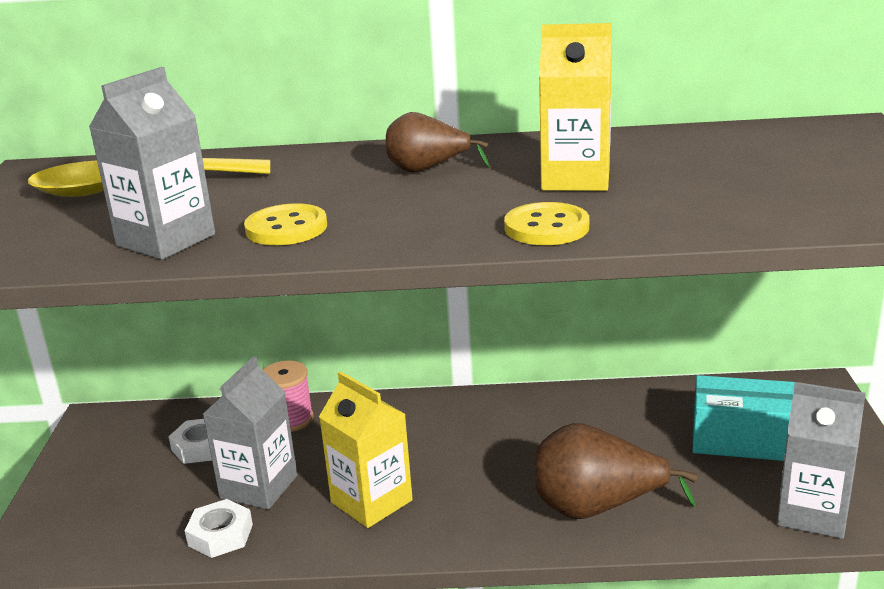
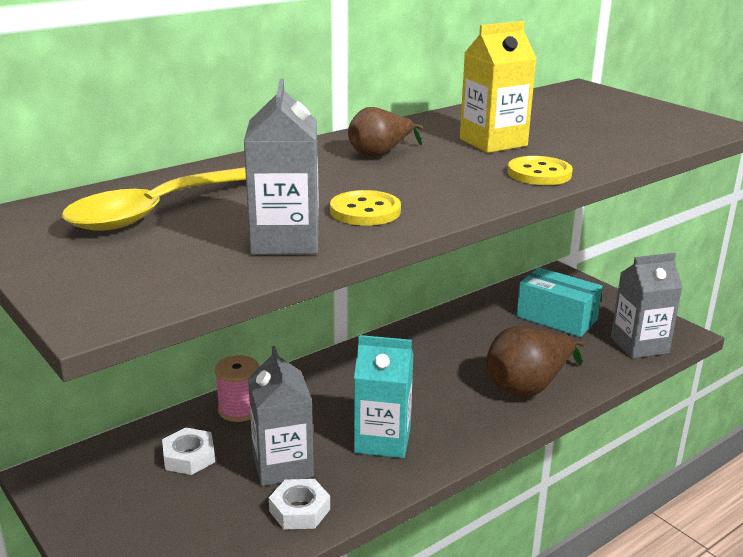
camera: 40 degrees left, 0 degrees up
yellow carton [319,371,413,528] -> turquoise carton [354,335,413,458]
turquoise box [693,375,795,461] -> turquoise box turned 60 degrees clockwise [517,267,602,337]

